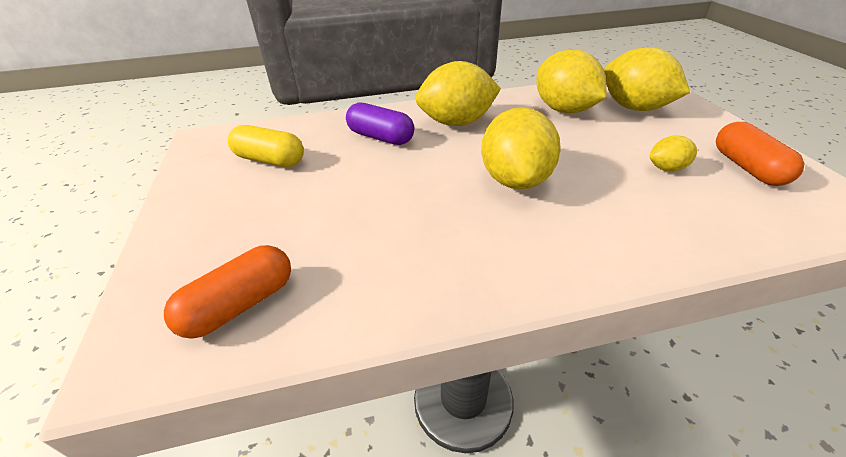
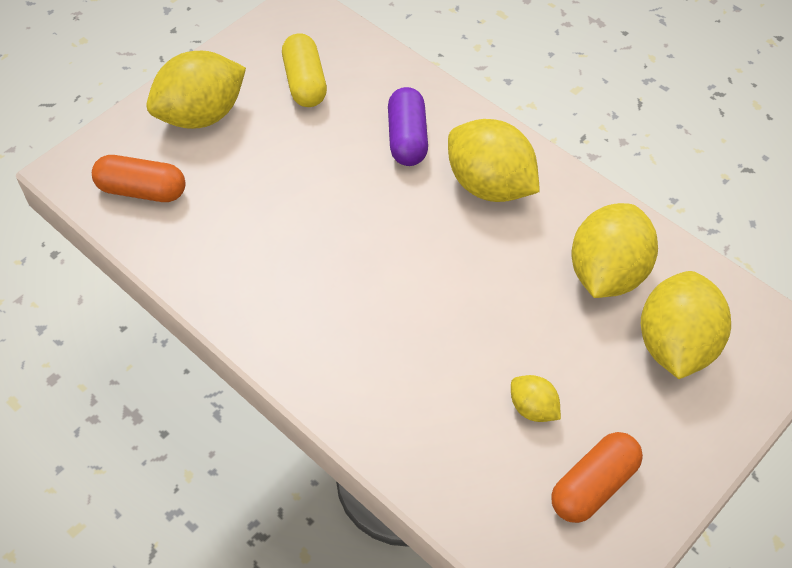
camera: 55 degrees right, 15 degrees up
yellow lemon [481,107,561,189] -> yellow lemon moved to [146,51,246,129]

